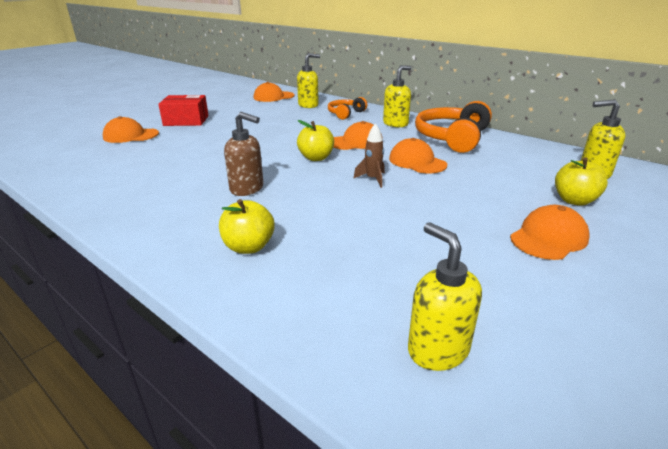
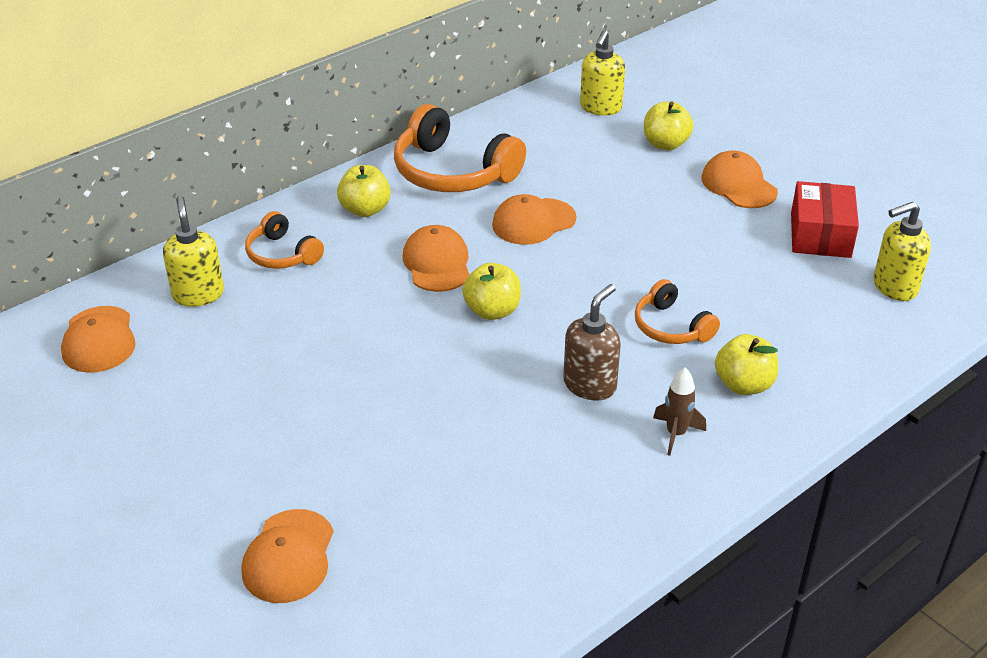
camera: 80 degrees left, 10 degrees up
red box [158,95,209,126] -> red box moved to [791,181,859,258]
brown rocket [353,123,385,188] -> brown rocket moved to [653,368,706,456]
yellow soap dispenser [383,65,412,127] -> yellow apple [337,165,391,217]
none -> orange headphones [635,279,720,344]

